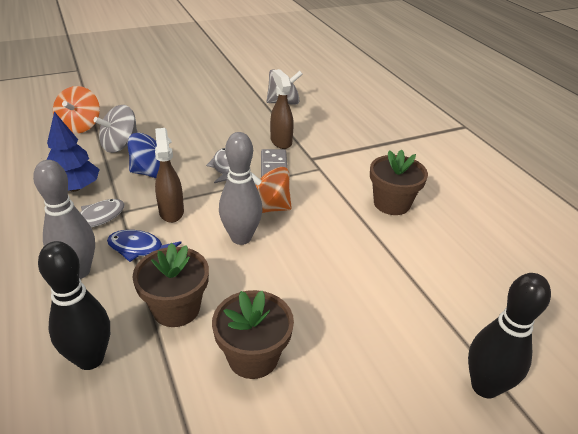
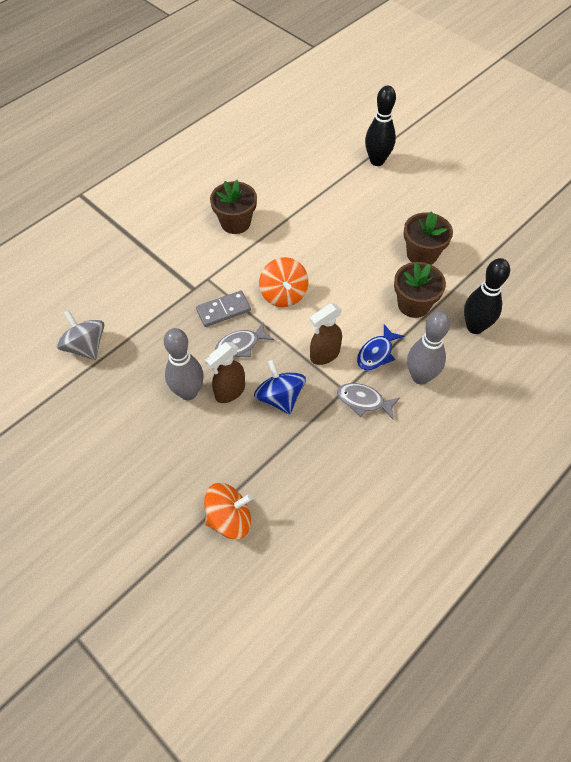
camera: 110 degrees left, 20 degrees up
blue tree [47,112,100,192] -> none
grey spinning top [93,105,138,153] -> none
blue fish [107,230,182,262] -> blue fish turned 45 degrees clockwise [357,324,404,370]
grey bowling pin [219,132,262,245] -> grey bowling pin moved to [164,328,204,400]
brown spray bottle [270,69,294,149] -> brown spray bottle moved to [205,342,245,403]

